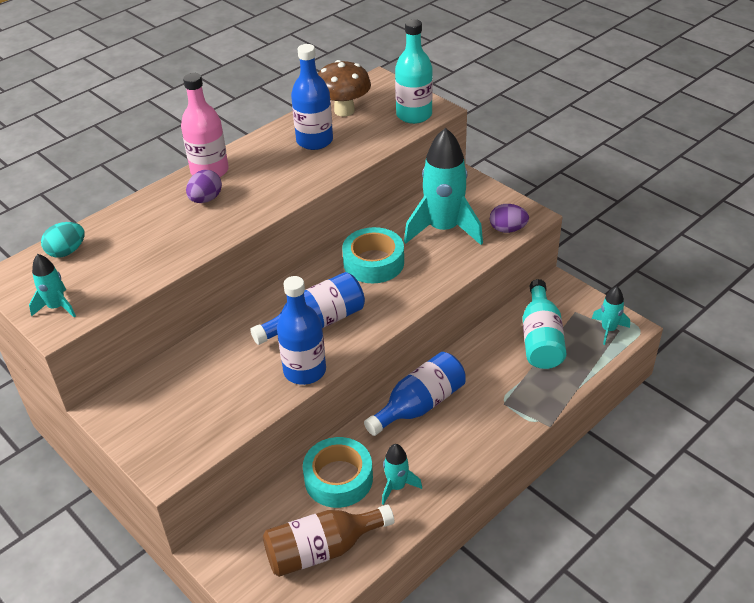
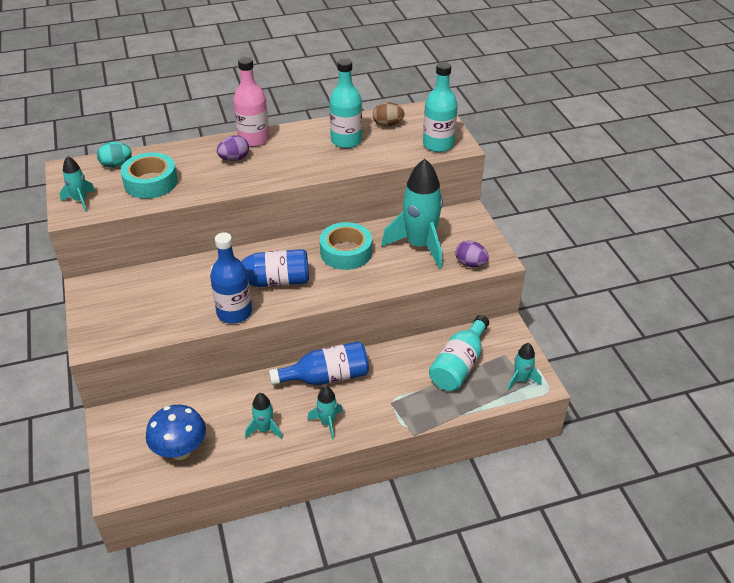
camera: 25 degrees right, 0 degrees up
brown bottle [263,504,394,577] -> blue mushroom [146,405,206,460]
blue bottle [291,44,333,150] -> turquoise bottle [329,58,362,148]
turquoise tape [303,437,373,508] -> turquoise tape moved to [120,152,178,199]
brown mushroom [318,60,371,117] -> brown egg [373,102,405,126]
none -> turquoise rocket [307,386,343,440]

